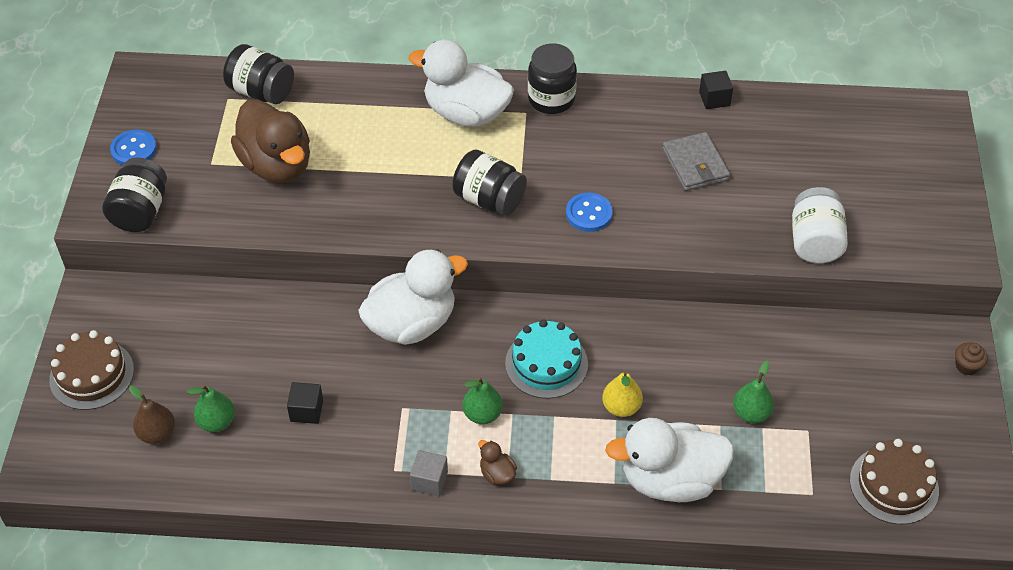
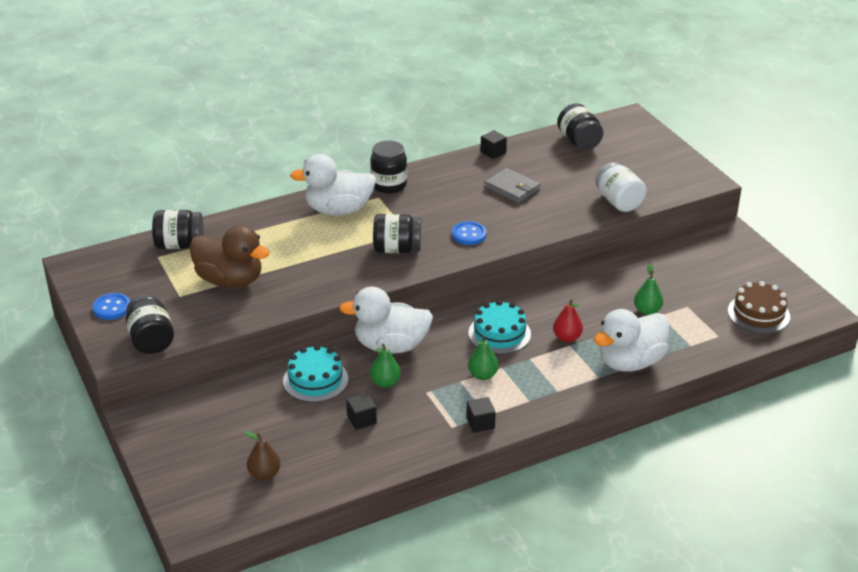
camera: 30 degrees left, 15 degrees down
brown cake [49,330,134,410] -> none
green pear [187,384,235,432] -> green pear moved to [370,344,401,388]
white duck [358,249,468,345] -> white duck turned 120 degrees counterclockwise [339,287,433,354]
grey cube [410,450,448,496] -> black cube [466,397,496,433]
brown duck [478,440,517,485] -> none
yellow pear [602,371,643,417] -> red pear [553,299,583,342]
brown cupcake [955,342,988,375] -> none
none -> turquoise cake [283,345,348,402]
none -> black jar [557,103,604,150]

